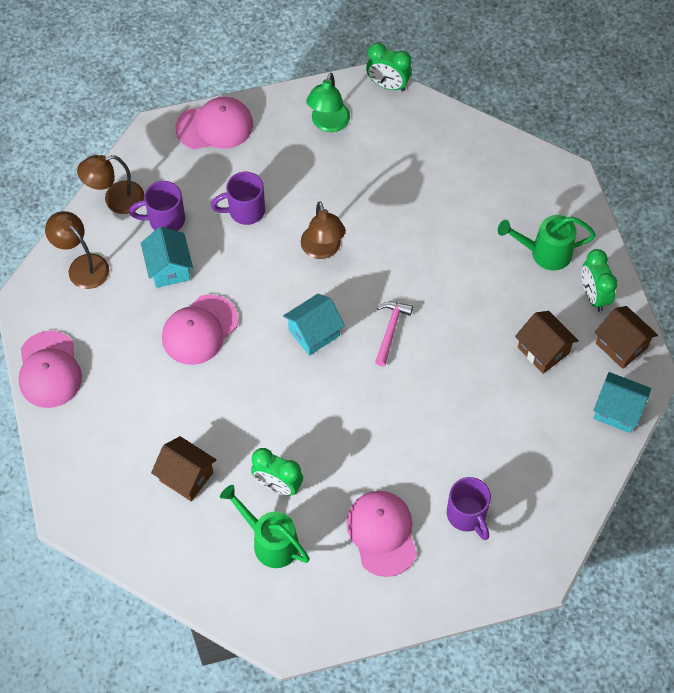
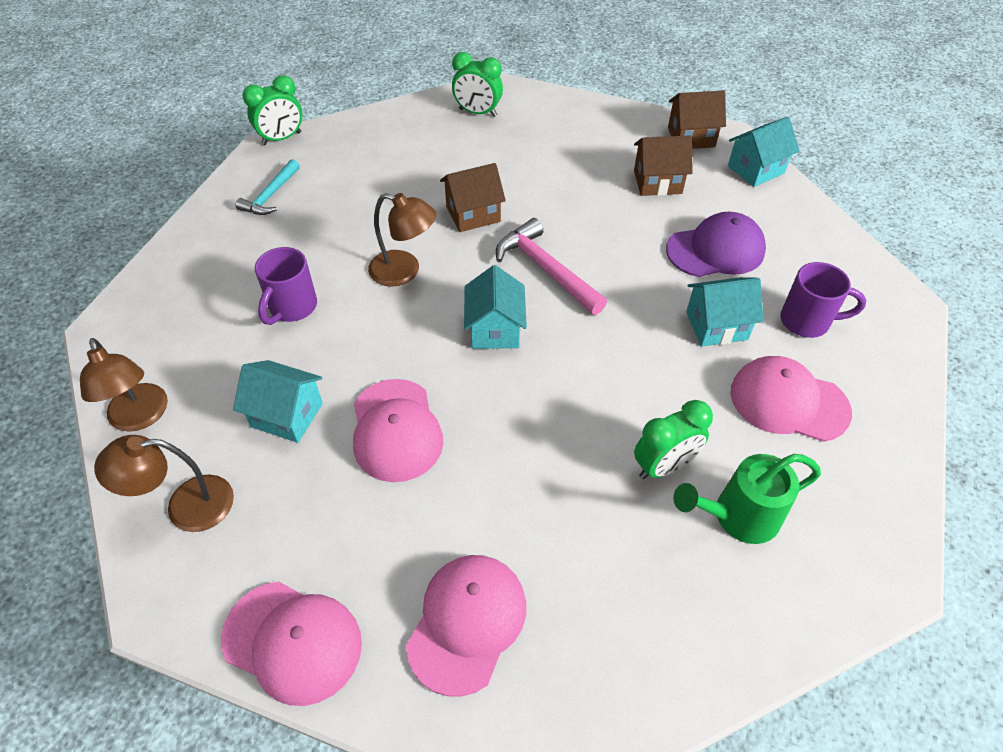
camera: 55 degrees left, 10 degrees down
brown lamp [77,155,144,214] -> brown lamp turned 45 degrees counterclockwise [80,338,168,432]
purple mug [129,181,185,231] -> none
brown house [151,436,216,501] -> brown house moved to [440,163,506,232]
pink cap [176,97,253,149] -> pink cap moved to [406,555,526,697]
green lamp [306,73,350,132] -> turquoise hammer [236,159,300,215]
pink hammer [375,302,413,366] -> pink hammer [496,218,607,315], size x1.51
green watering can [498,215,596,270] -> none
green clock [582,249,618,312] -> green clock moved to [452,52,503,117]
none -> purple cap [666,212,766,277]
none -> turquoise house [686,277,764,347]

